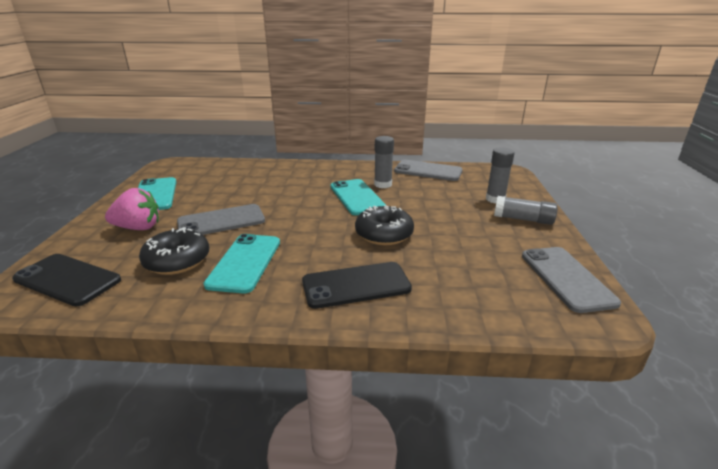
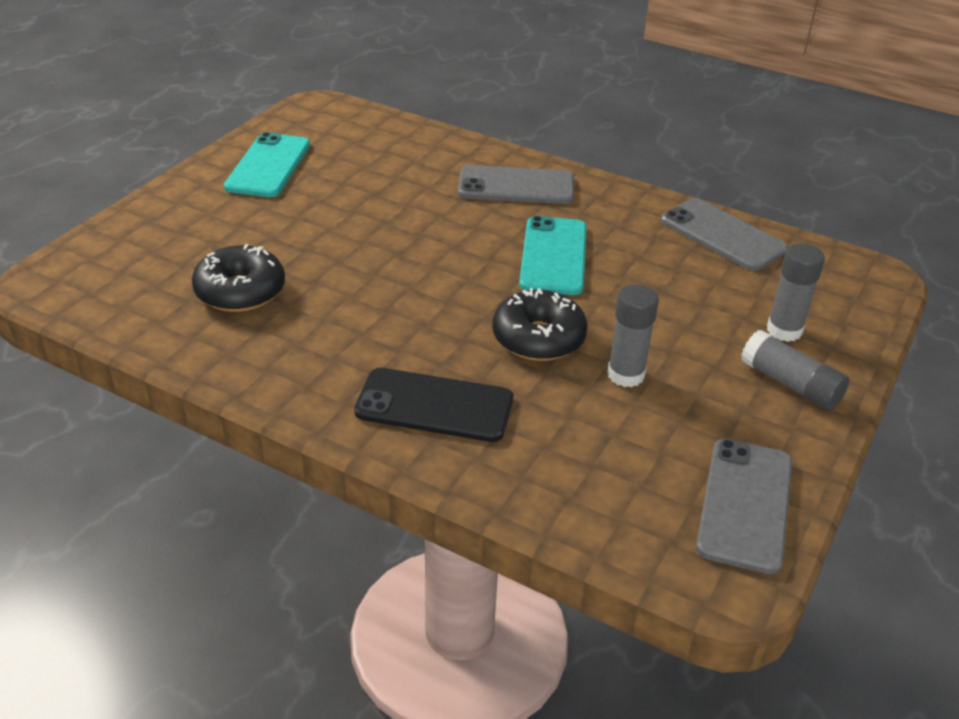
camera: 25 degrees right, 10 degrees up
black phone [12,254,121,306] -> none
pink strawberry [105,188,159,230] -> none
grey phone [177,204,265,235] -> grey phone moved to [458,165,574,204]
turquoise phone [203,234,280,294] -> none
grey glue stick [374,136,394,188] -> grey glue stick moved to [608,284,659,387]

